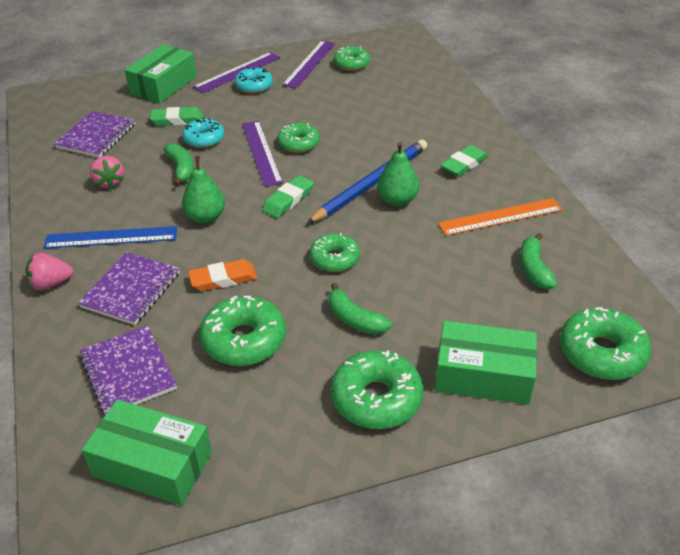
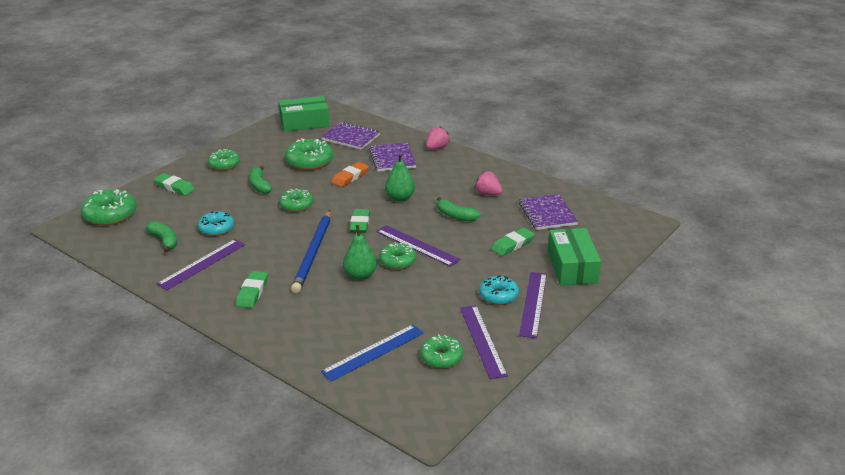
camera: 145 degrees right, 10 degrees down
blue ruler [43,226,177,249] -> blue ruler moved to [321,324,424,382]
turquoise donut [182,118,224,148] -> turquoise donut moved to [198,211,234,236]
green banana [329,283,391,335] -> green banana turned 120 degrees counterclockwise [249,166,272,194]
green donut [331,350,423,429] -> green donut [208,149,240,170], size x0.65
green pear [377,142,419,206] -> green pear moved to [343,225,377,280]
green box [435,321,537,405] -> green eraser [154,173,195,196]
orange ruler [438,198,562,236] -> purple ruler [157,239,245,290]

